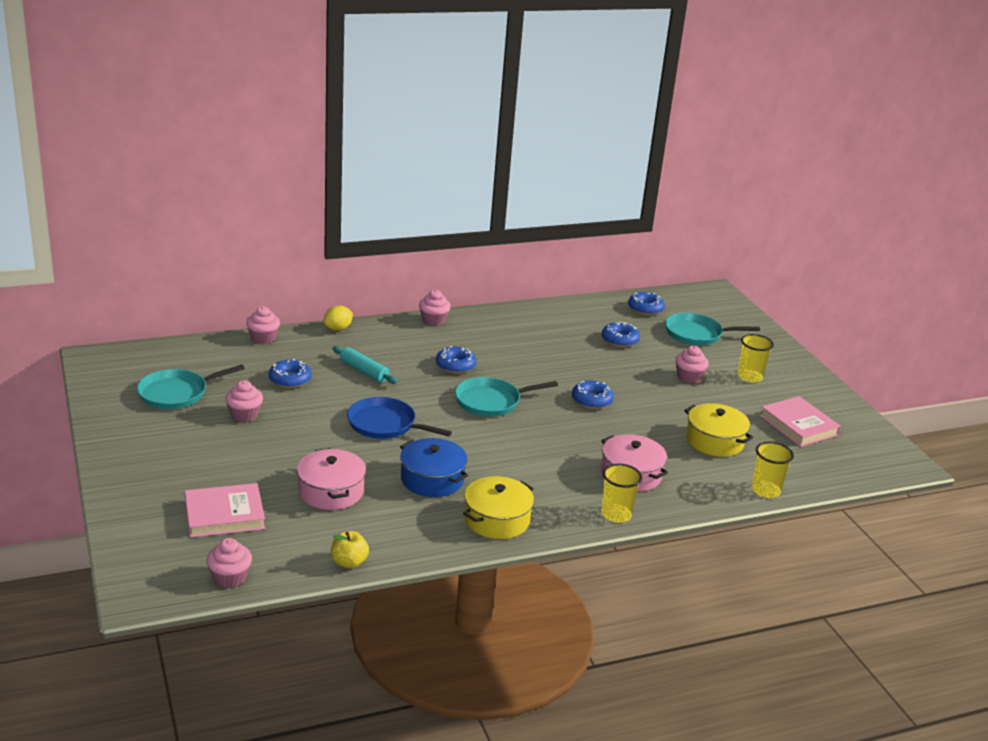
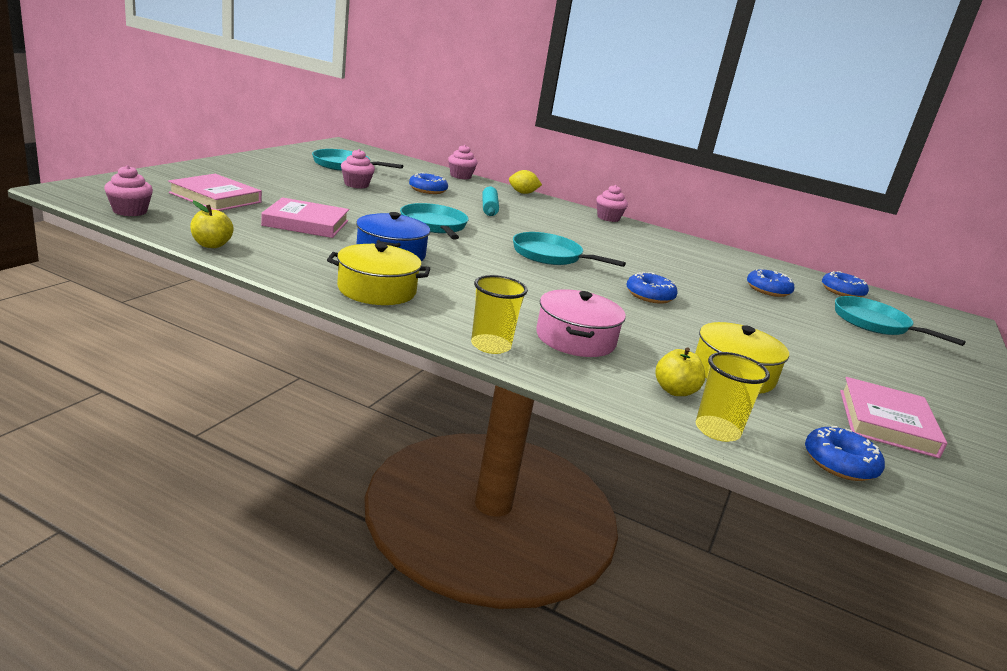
camera: 45 degrees right, 5 degrees down
pink pot [297,448,366,510] -> pink book [261,197,349,238]
blue pan [347,397,452,439] -> turquoise pan [400,203,469,239]
blue donut [436,346,477,374] -> blue donut moved to [805,426,885,481]
pink cupcake [675,346,709,383] -> none
yellow cup [738,334,774,383] -> none
none -> yellow apple [656,347,706,396]

